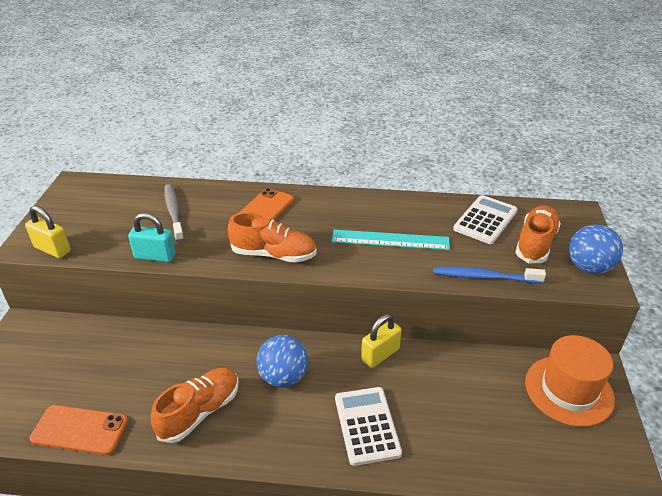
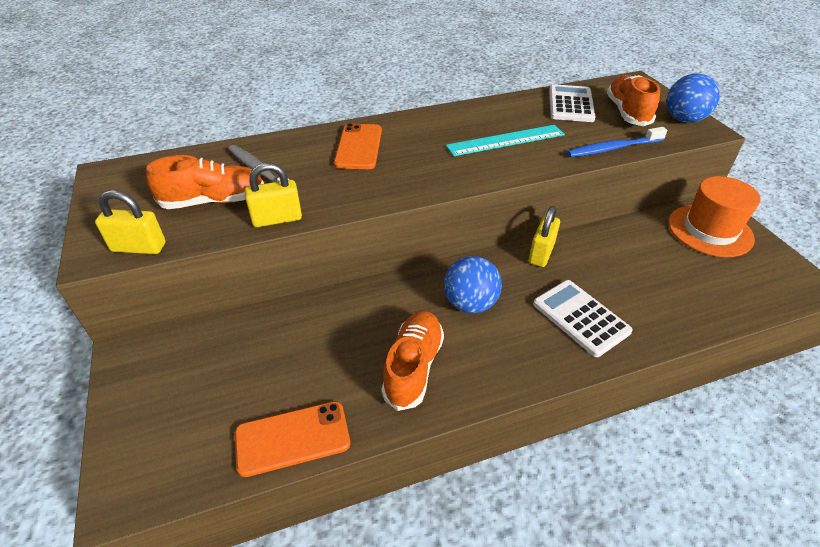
camera: 25 degrees left, 5 degrees up
turquoise padlock [128,213,176,262] -> yellow padlock [245,163,302,227]
orange shoe [228,212,317,263] -> orange shoe moved to [146,155,264,209]

